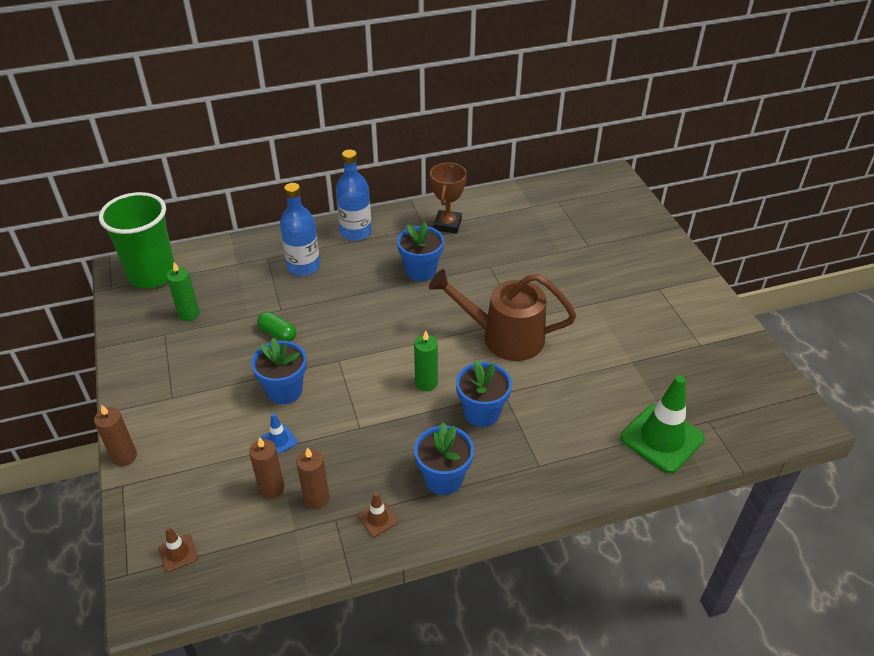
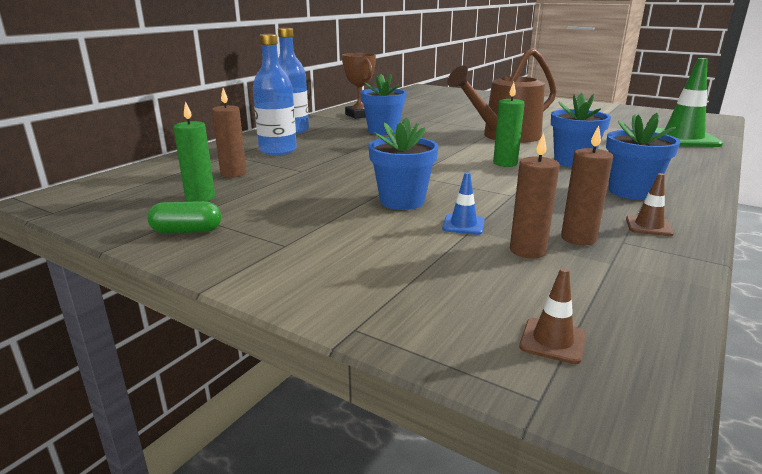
camera: 40 degrees left, 20 degrees down
brown candle [94,404,137,466] -> brown candle moved to [212,88,247,178]
green cup [99,192,175,288] -> none
green capsule [257,312,296,341] -> green capsule moved to [147,201,222,233]

